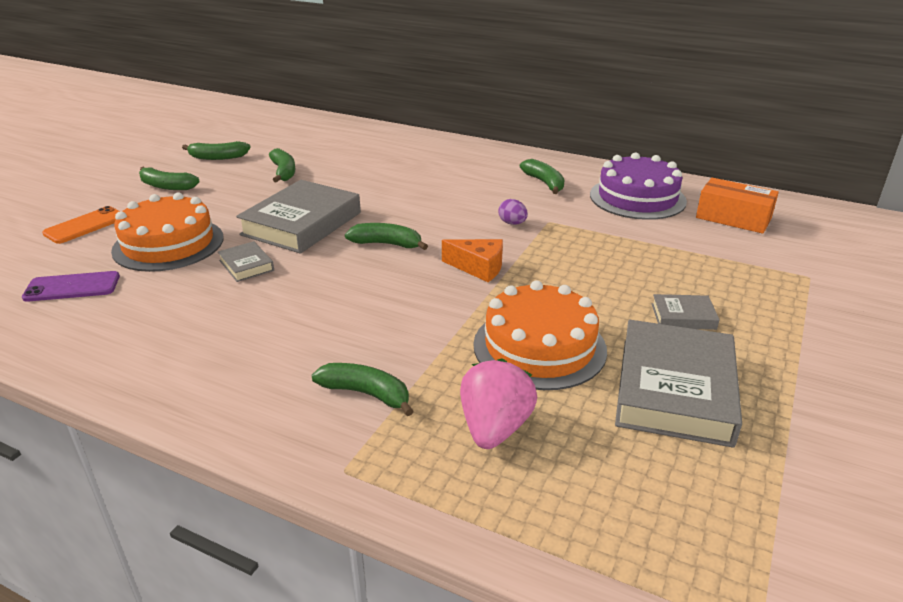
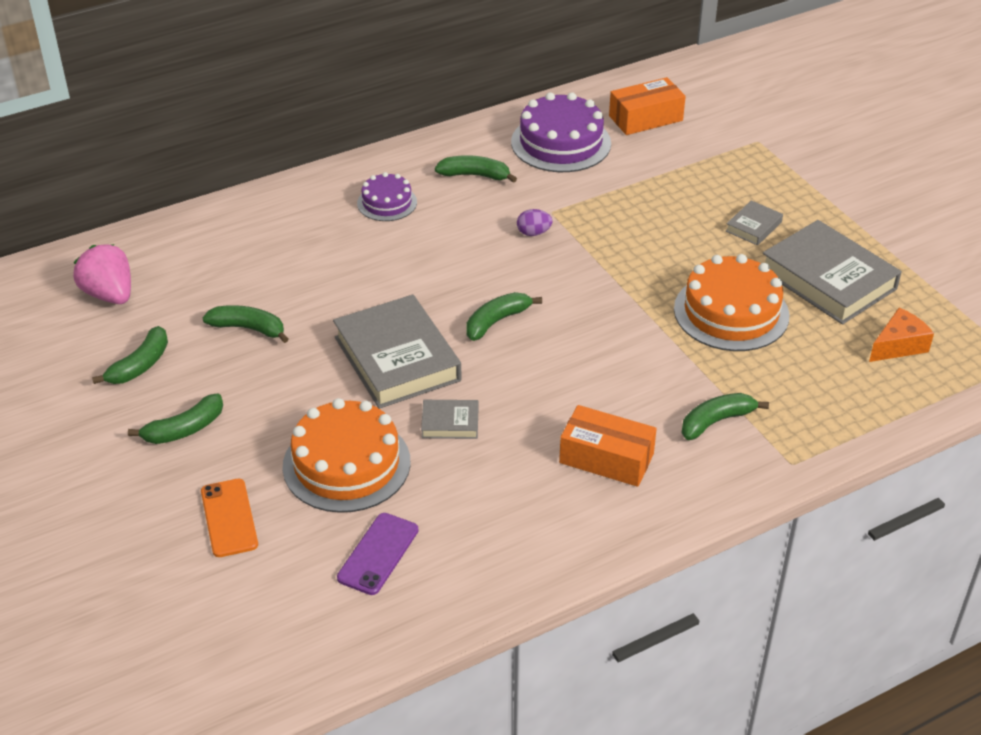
camera: 55 degrees left, 10 degrees up
orange cheese [442,239,503,282] -> orange cheese moved to [869,308,934,362]
pink strawberry [460,358,537,449] -> pink strawberry moved to [73,244,131,304]
none -> purple cake [357,172,417,221]
none -> orange box [559,405,657,487]

